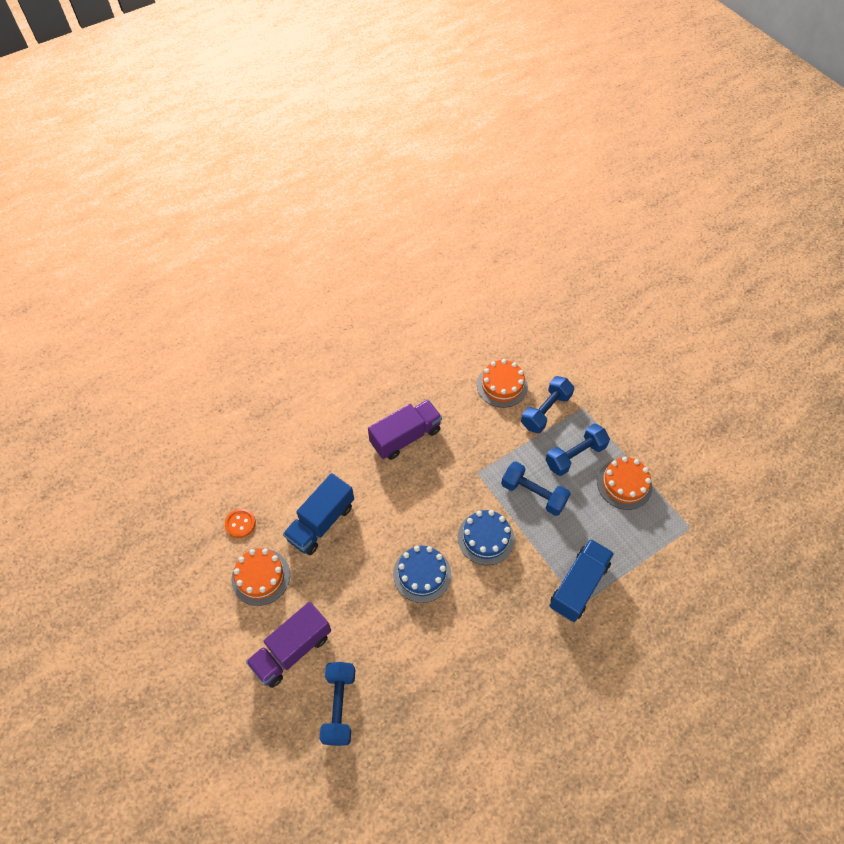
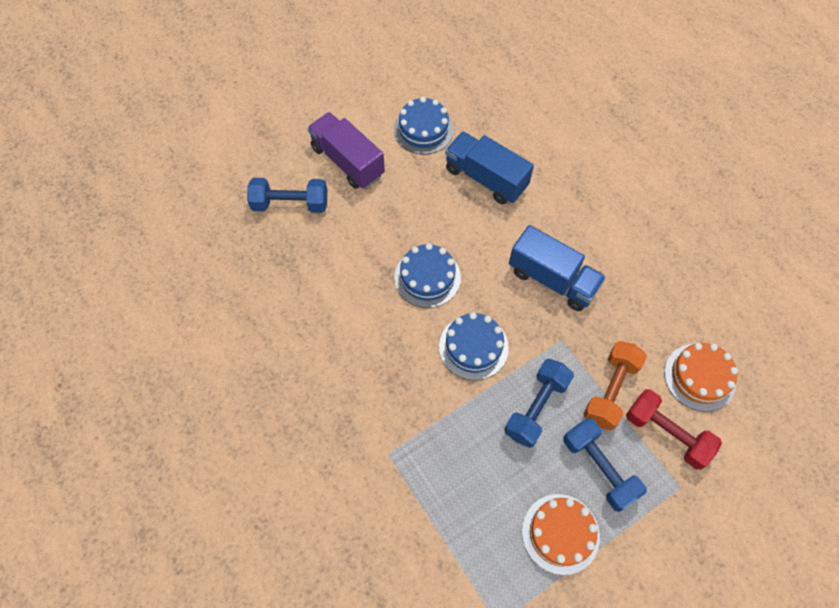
camera: 90 degrees right, 5 degrees up
orange button [225,509,256,538] -> none
orange cake [231,549,290,606] -> blue cake [394,97,454,154]
purple truck [368,400,442,460] -> none
blue dumbbell [521,376,574,433] -> red dumbbell [626,389,722,469]
blue truck [549,539,614,622] -> blue truck moved to [509,225,606,311]
none -> orange dumbbell [584,341,647,430]

